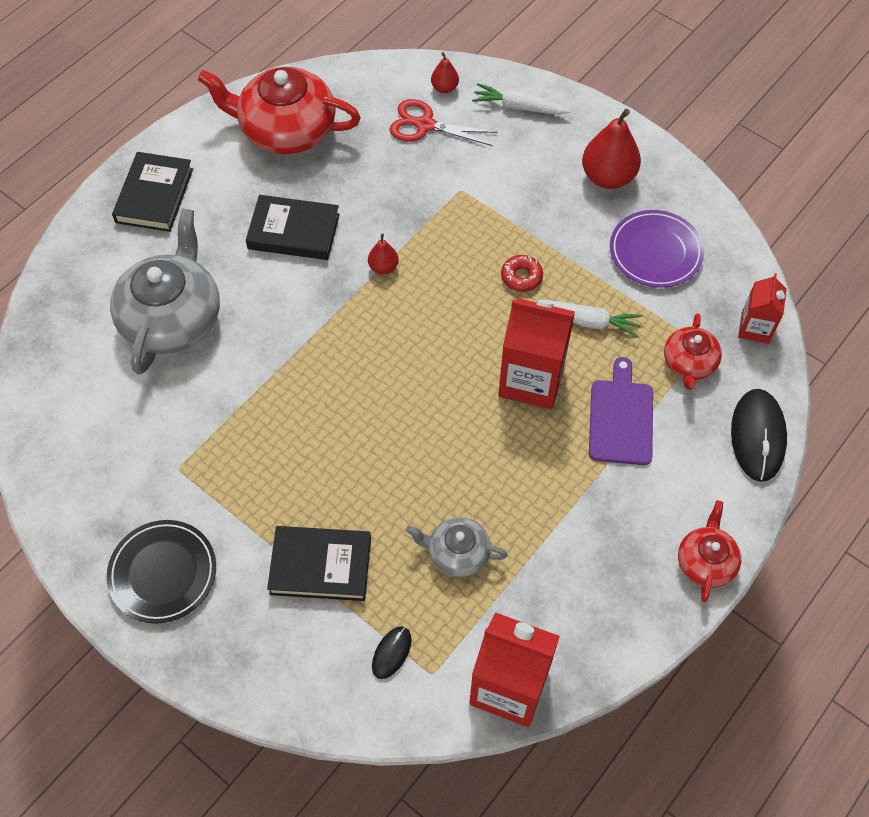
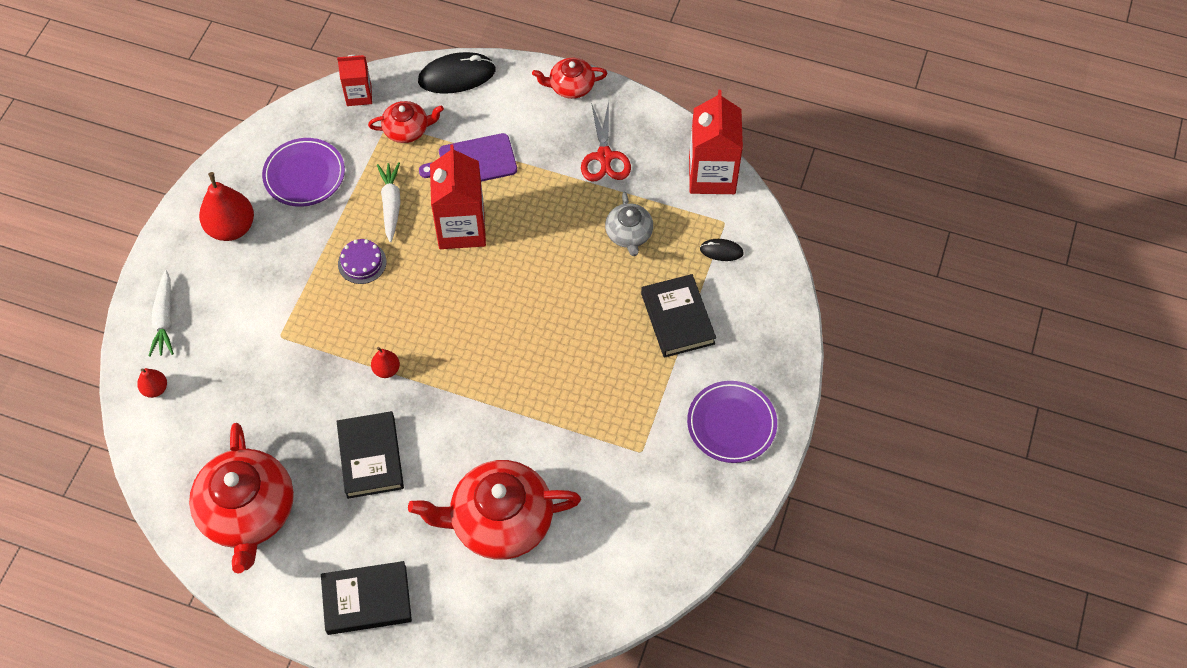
camera: 110 degrees left, 0 degrees up
black plate [107,520,216,624] -> purple plate [687,381,777,463]
grey teapot [110,208,220,375] -> red teapot [408,460,581,560]
red scissors [389,99,498,146] -> red scissors moved to [581,101,631,182]
red donut [501,255,543,292] -> purple cake [338,239,387,284]

